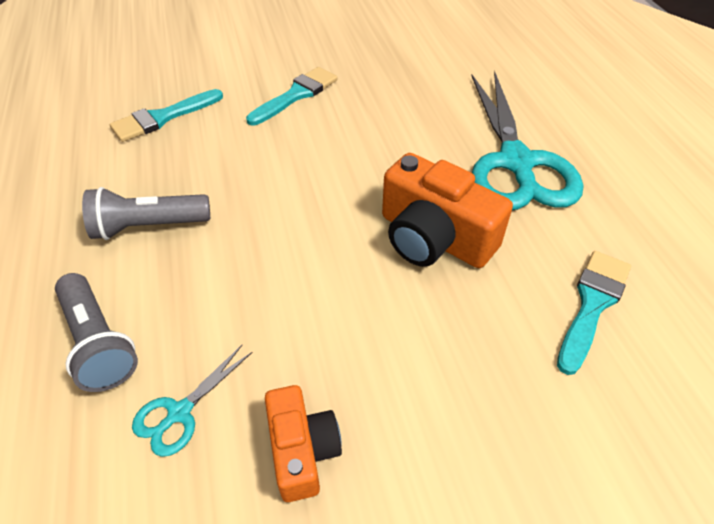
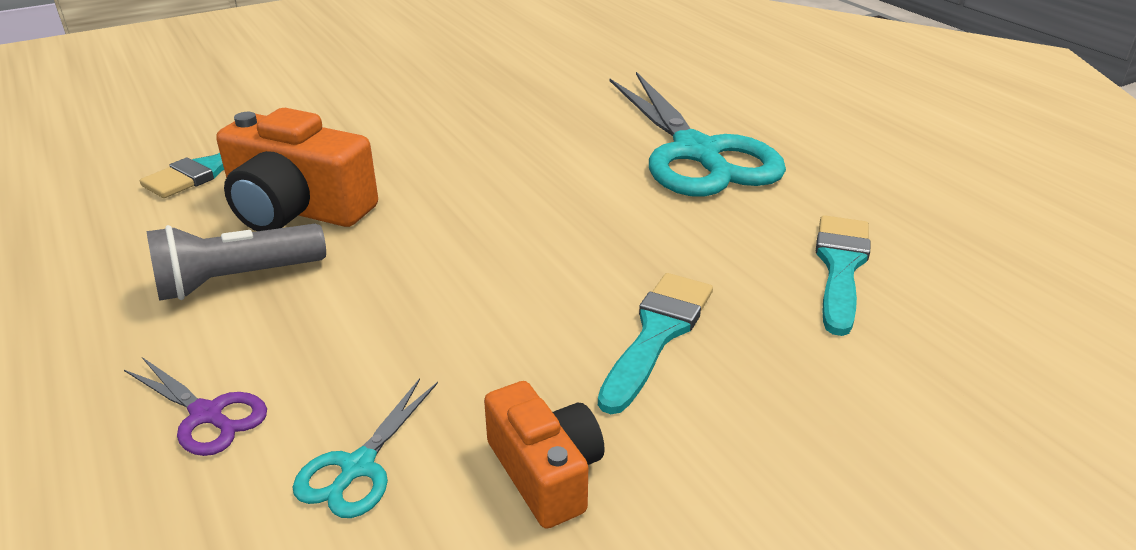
camera: 15 degrees left, 15 degrees down
grey flashlight [55,273,138,392] -> purple scissors [124,357,267,456]
turquoise brush [246,67,338,125] -> turquoise brush moved to [598,273,713,414]
orange camera [382,153,513,268] -> orange camera moved to [216,108,378,231]

